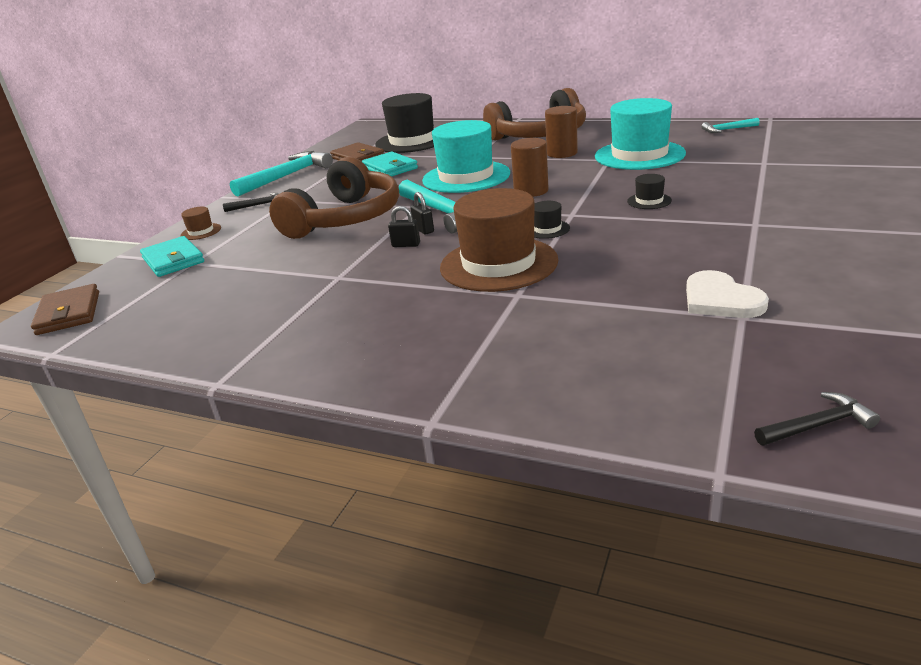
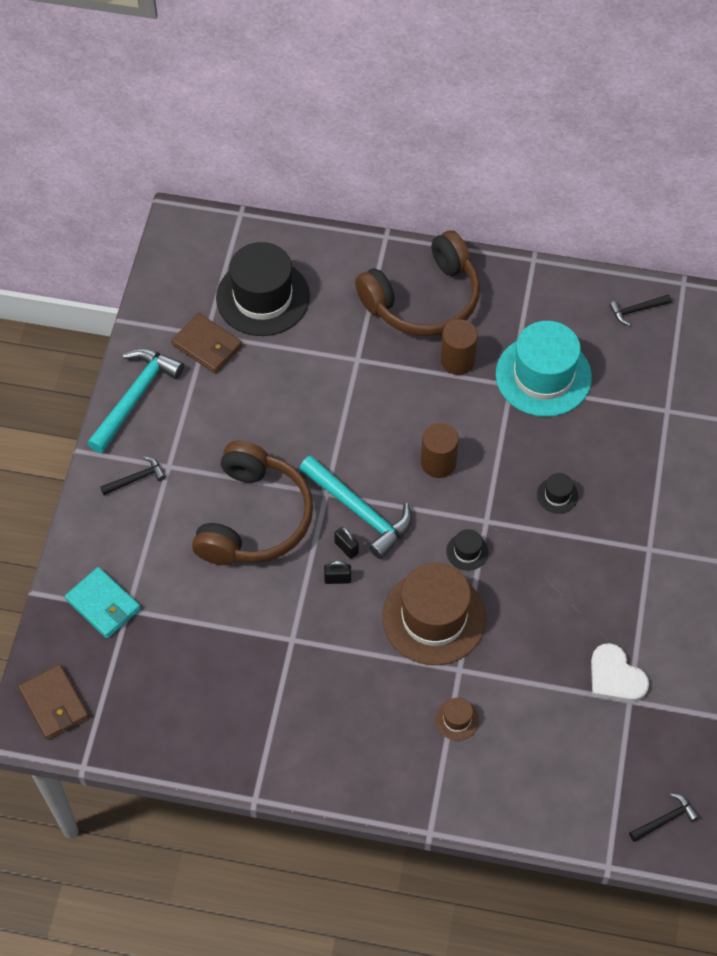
camera: 15 degrees left, 30 degrees up
brown hat [181,207,221,240] -> brown hat moved to [435,697,479,741]
turquoise wallet [362,151,418,177] -> none
turquoise hat [422,120,510,193] -> none
turquoise hammer [702,118,760,133] -> black hammer [609,294,671,325]

